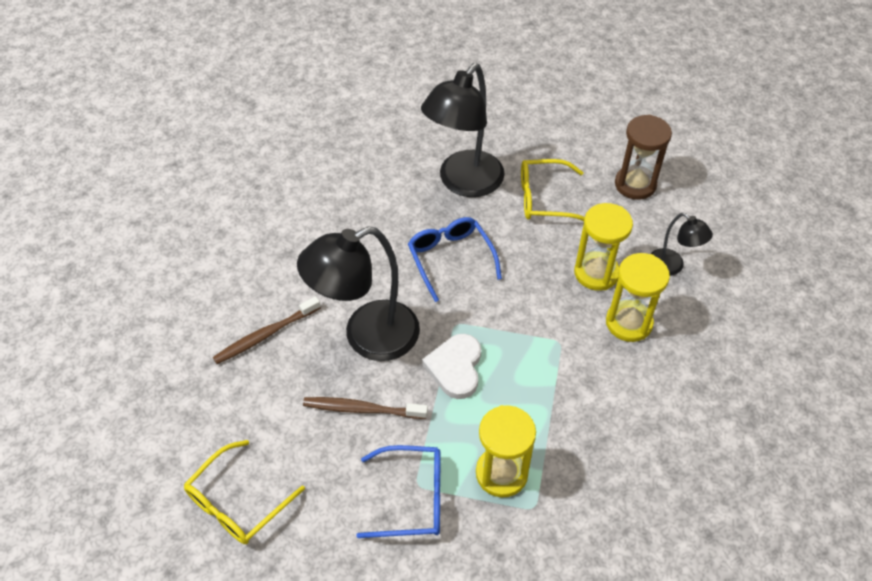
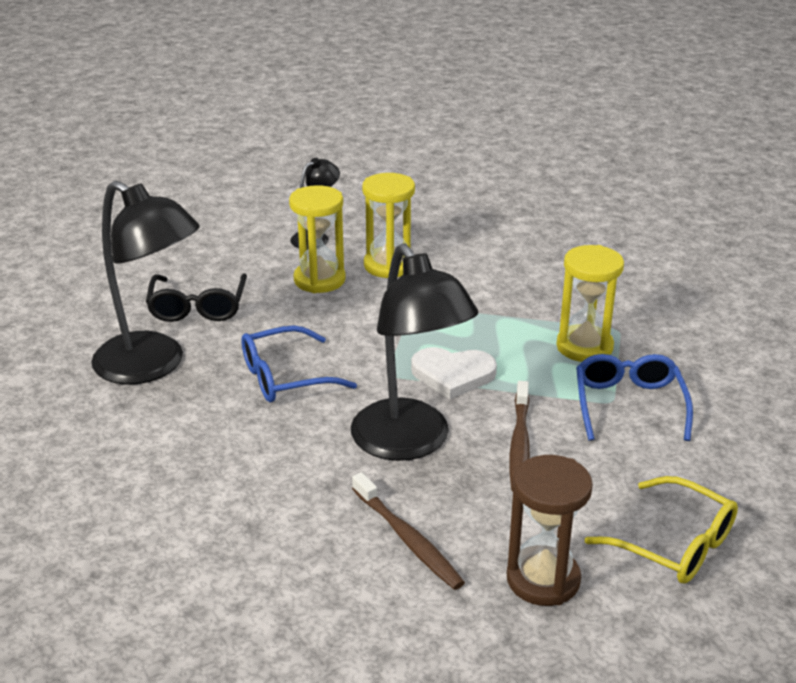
camera: 90 degrees left, 20 degrees down
yellow glasses [521,159,585,221] -> black glasses [146,273,247,322]
brown hourglass [615,115,672,200] -> brown hourglass moved to [507,455,593,606]

